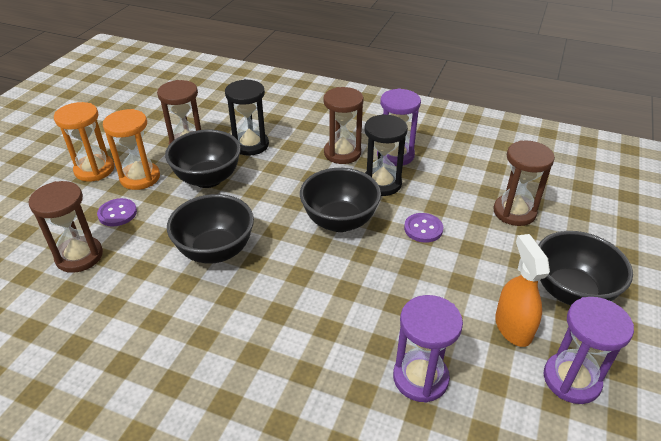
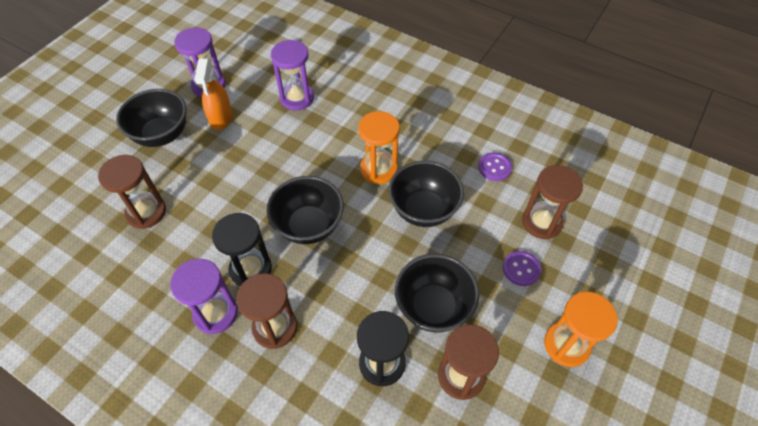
camera: 170 degrees left, 15 degrees up
orange hourglass [103,109,160,190] -> orange hourglass moved to [358,111,400,184]
purple button [404,213,443,243] -> purple button moved to [478,152,512,181]

